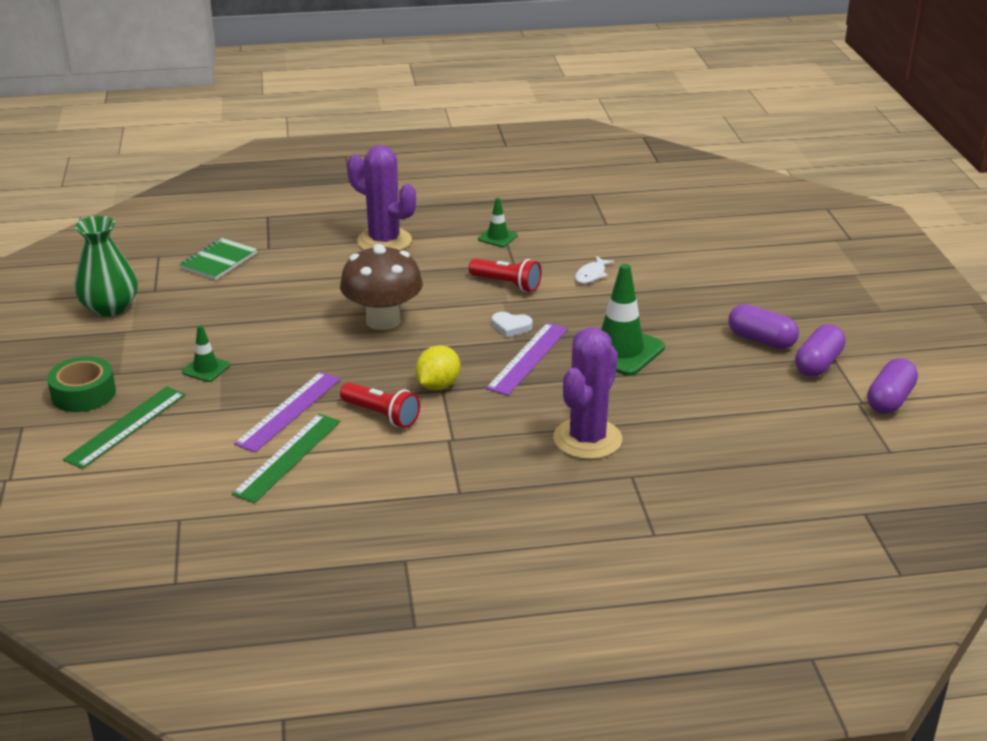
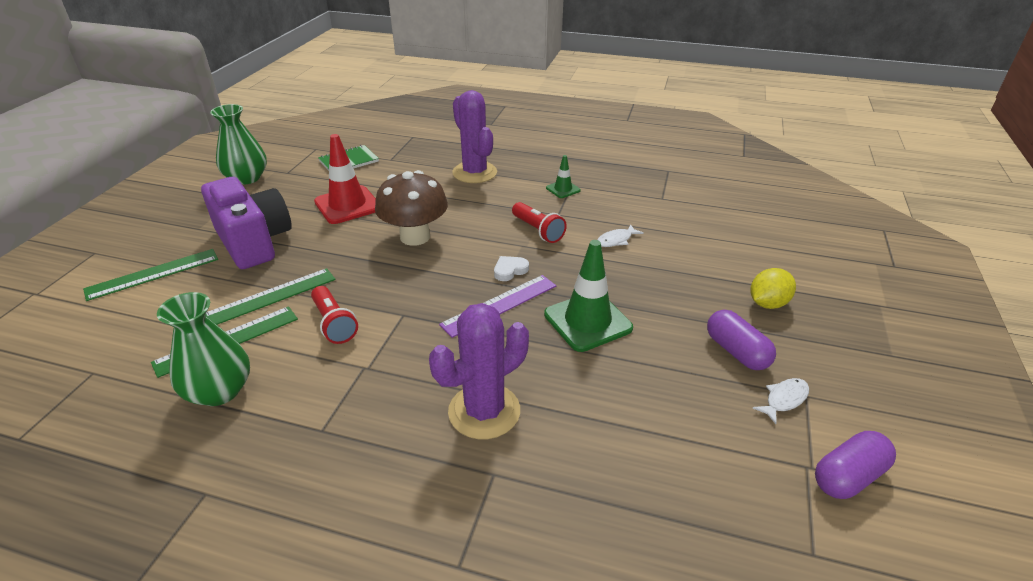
camera: 25 degrees right, 5 degrees up
green tape [47,356,116,412] -> none
green traffic cone [182,325,230,382] -> purple camera [201,177,292,269]
purple ruler [234,372,341,452] -> green ruler [206,268,336,325]
yellow lemon [415,345,460,390] -> yellow lemon moved to [750,268,796,309]
white heart [492,312,533,337] -> white heart turned 105 degrees clockwise [494,256,529,281]
purple capsule [795,324,846,377] -> white fish [753,378,809,424]
none -> green vase [157,292,250,406]
none -> red traffic cone [314,134,376,224]

